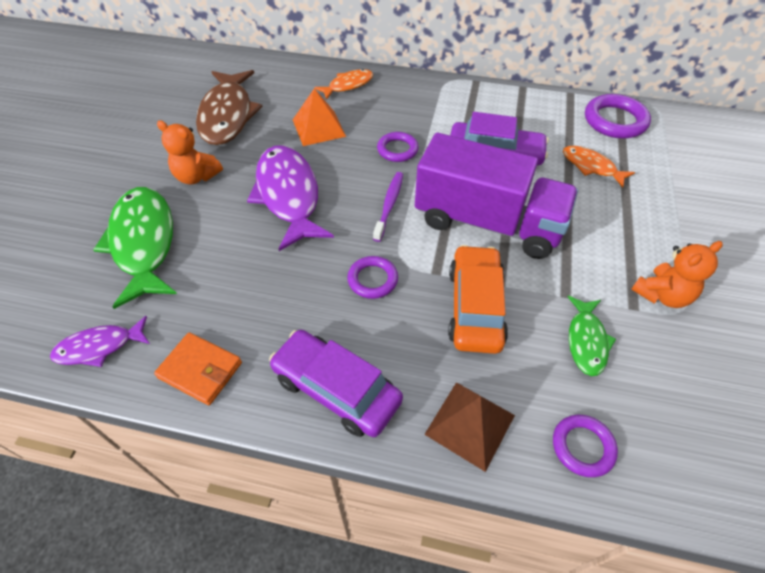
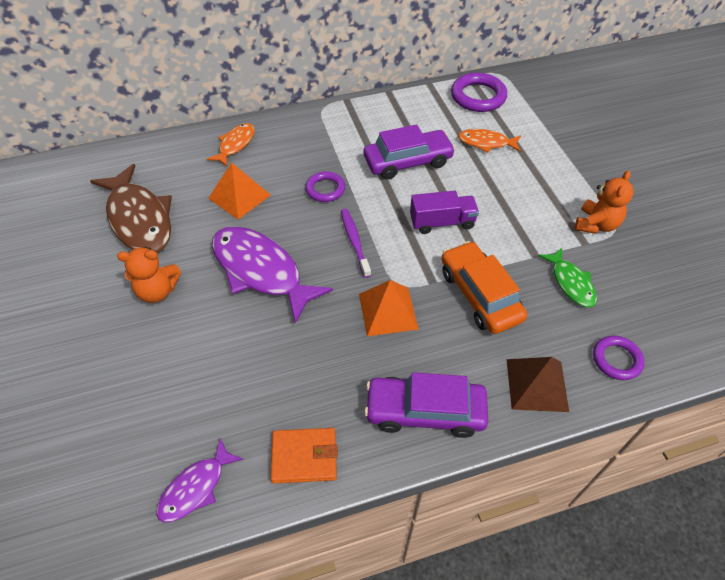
camera: 30 degrees left, 0 degrees up
green fish [93,187,177,309] -> none
purple ring [347,256,398,299] -> orange pyramid [359,280,418,336]
purple truck [415,133,578,259] -> purple truck [410,191,479,234], size x0.50

